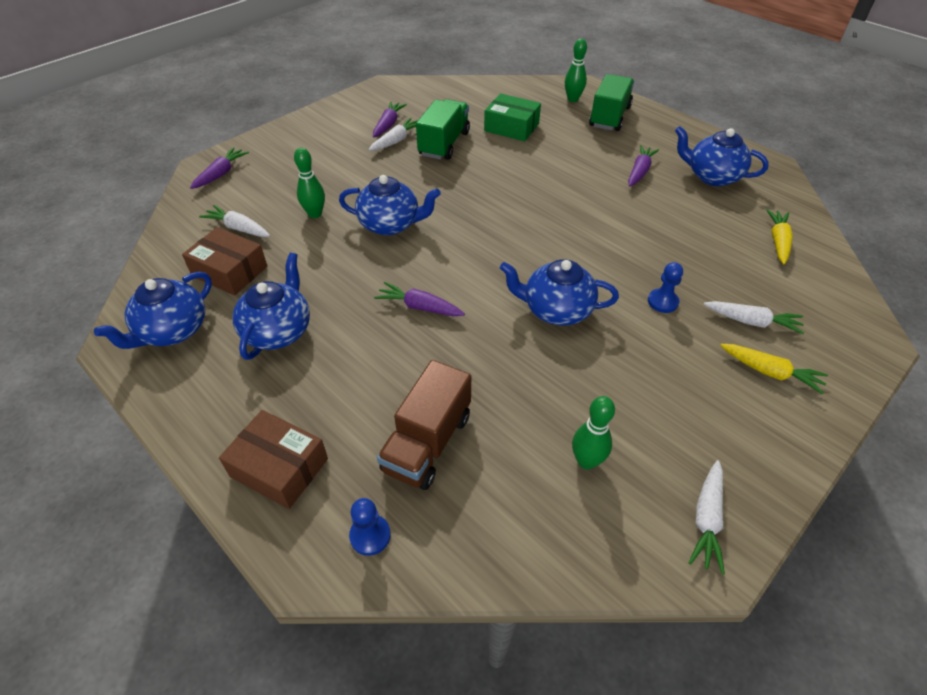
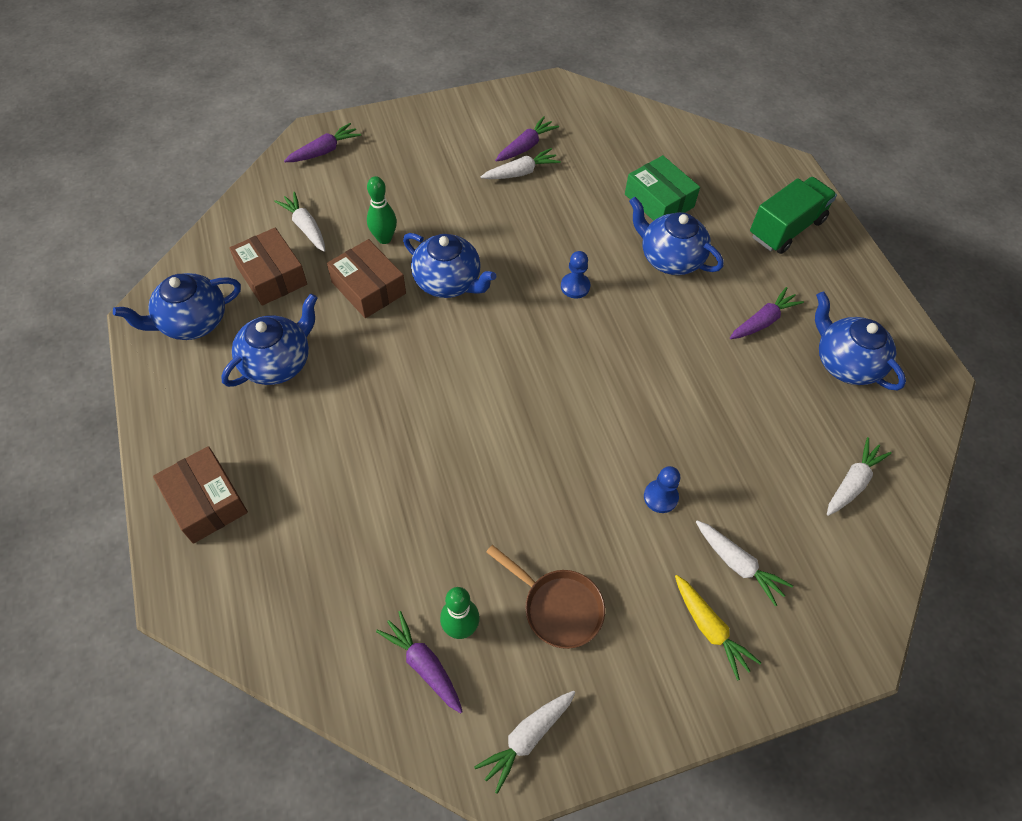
camera: 25 degrees right, 10 degrees up
blue pawn [349,498,391,556] -> blue pawn moved to [561,251,590,298]
purple carrot [374,282,465,316] -> purple carrot moved to [376,611,463,713]
brown truck [377,360,471,490] -> none
green truck [416,99,470,160] -> none
blue teapot [500,259,619,326] -> blue teapot moved to [629,197,724,275]
green bowling pin [565,38,587,102] -> none
yellow carrot [766,209,793,264] -> white carrot [827,437,892,516]
none -> brown box [327,239,406,318]
none -> brown pan [486,545,605,649]

